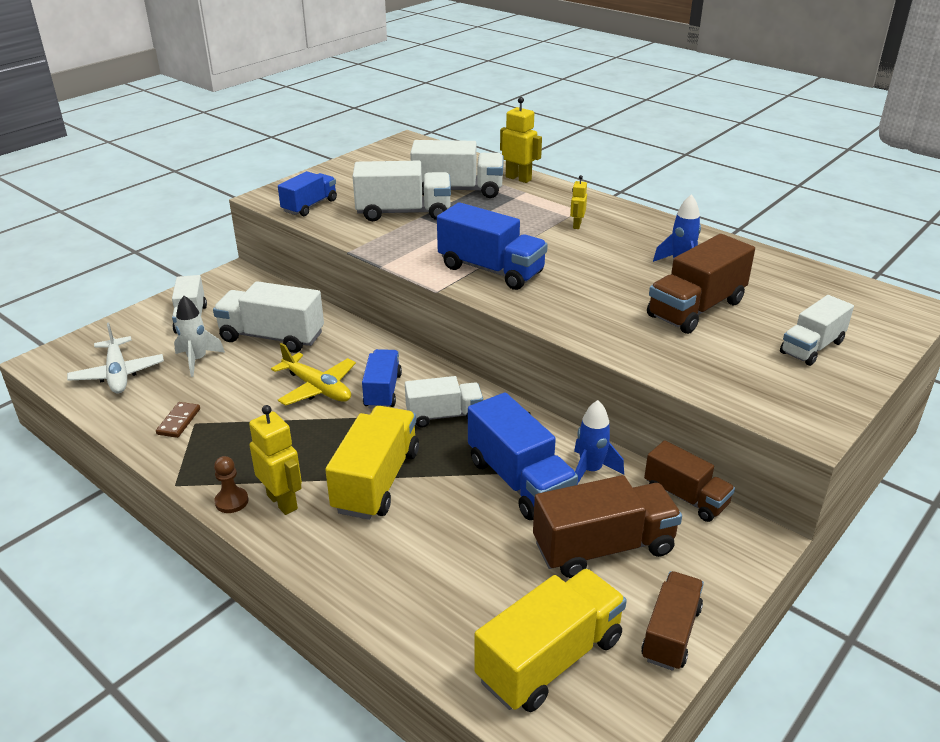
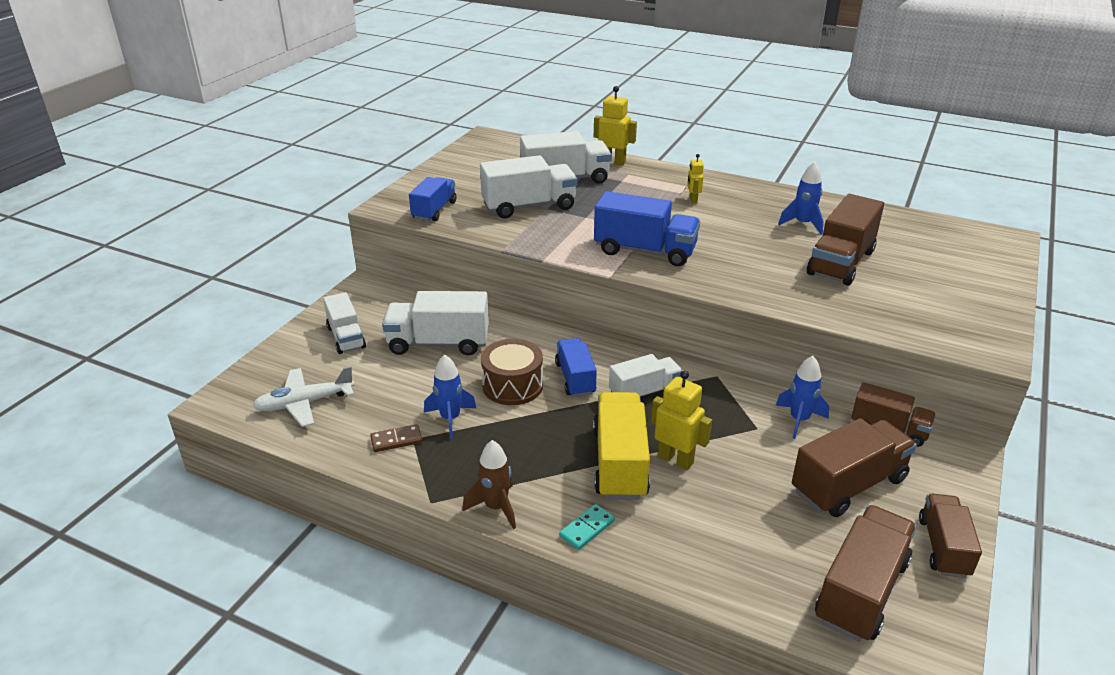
camera: 15 degrees left, 0 degrees up
white plane [67,323,164,393] -> white plane turned 105 degrees clockwise [252,366,355,427]
brown domino [156,402,200,438] -> brown domino turned 75 degrees clockwise [370,424,422,452]
white rocket [174,296,225,377] -> none
brown pawn [214,456,248,513] -> brown rocket [462,440,516,529]
yellow robot [249,405,302,515] -> yellow robot moved to [651,370,712,470]
yellow plane [271,343,356,406] -> brown drum [481,339,543,405]
blue truck [468,392,578,520] -> none
yellow truck [474,568,627,712] -> brown truck [815,505,917,642]
white truck [780,295,854,366] -> none
none -> blue rocket [424,354,476,439]
none -> turquoise domino [559,504,615,550]

